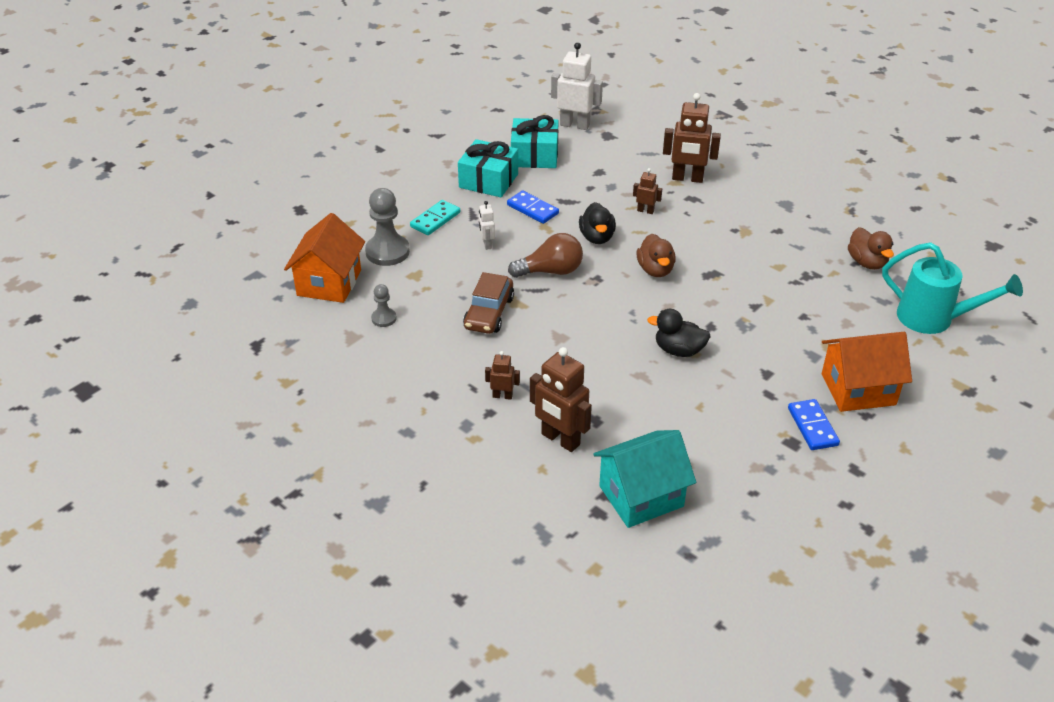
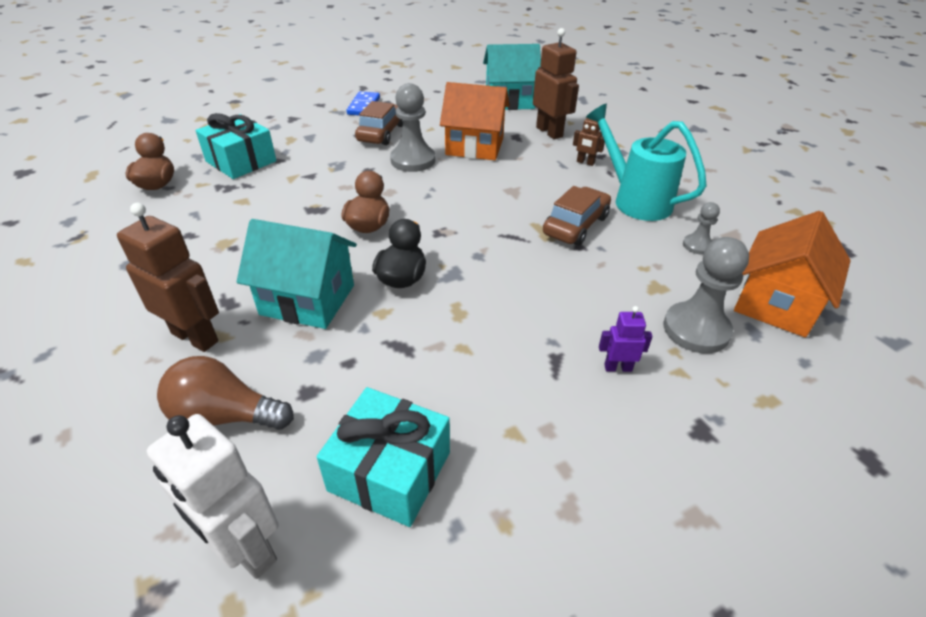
camera: 160 degrees left, 0 degrees up
turquoise domino [410,200,460,235] -> purple robot [599,306,653,372]
turquoise gift [458,139,518,197] -> turquoise gift moved to [196,113,276,179]
white robot [479,201,495,250] -> none
blue domino [507,190,559,224] -> none
brown light bulb [508,233,583,278] -> brown light bulb moved to [157,356,294,430]
brown robot [633,168,662,214] -> turquoise house [236,219,357,329]
black duck [647,309,711,357] -> grey pawn [390,83,435,172]
orange house [822,332,912,412] -> orange house moved to [440,82,510,160]
turquoise watering can [882,242,1023,334] -> turquoise watering can moved to [586,104,707,221]
none -> brown car [355,101,403,145]

